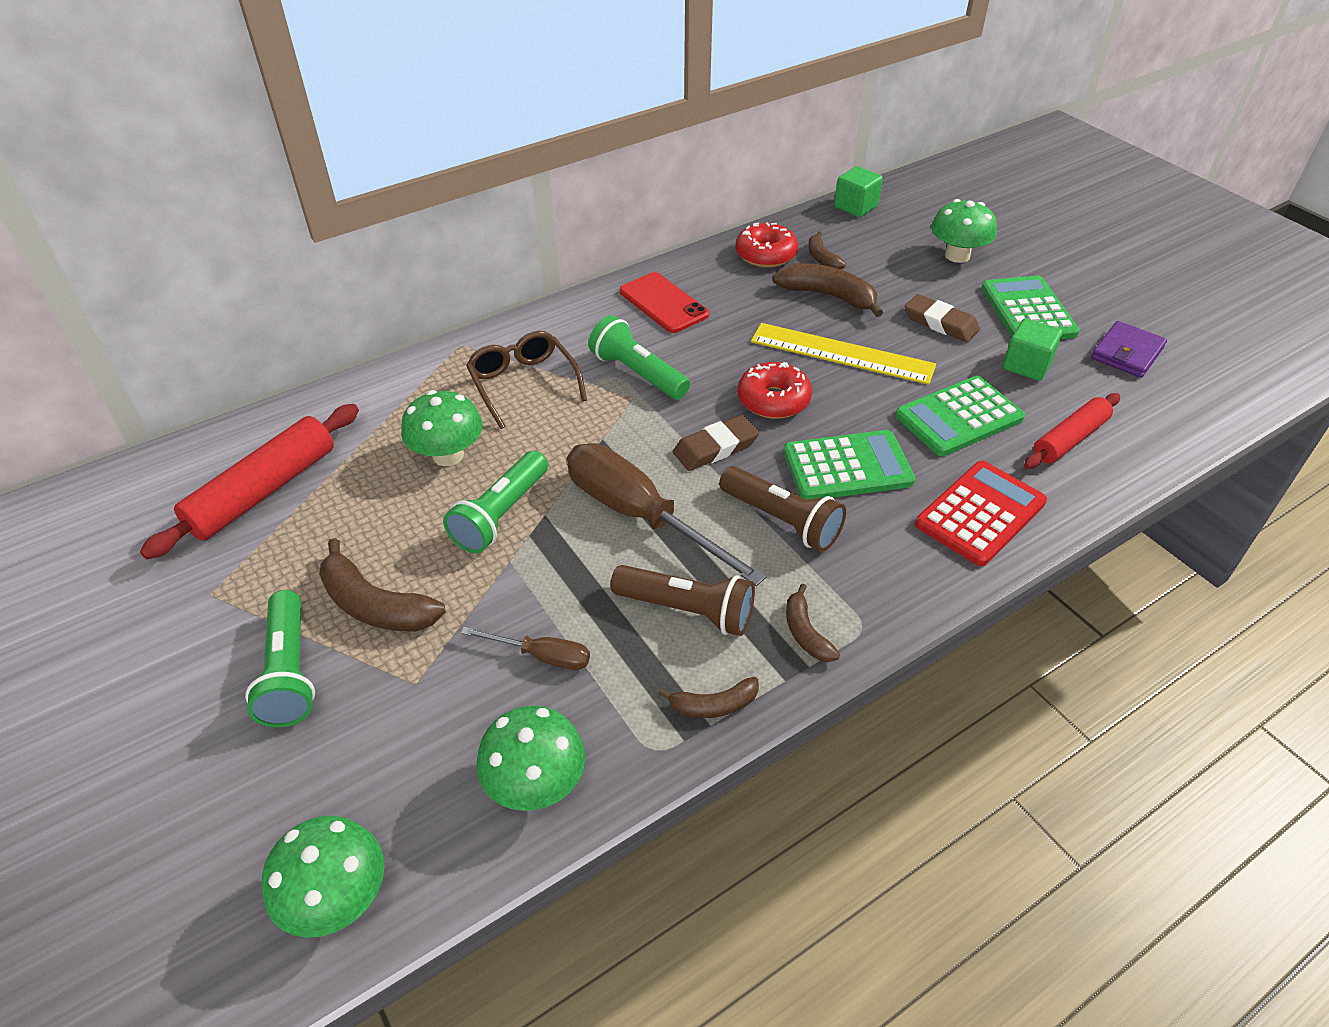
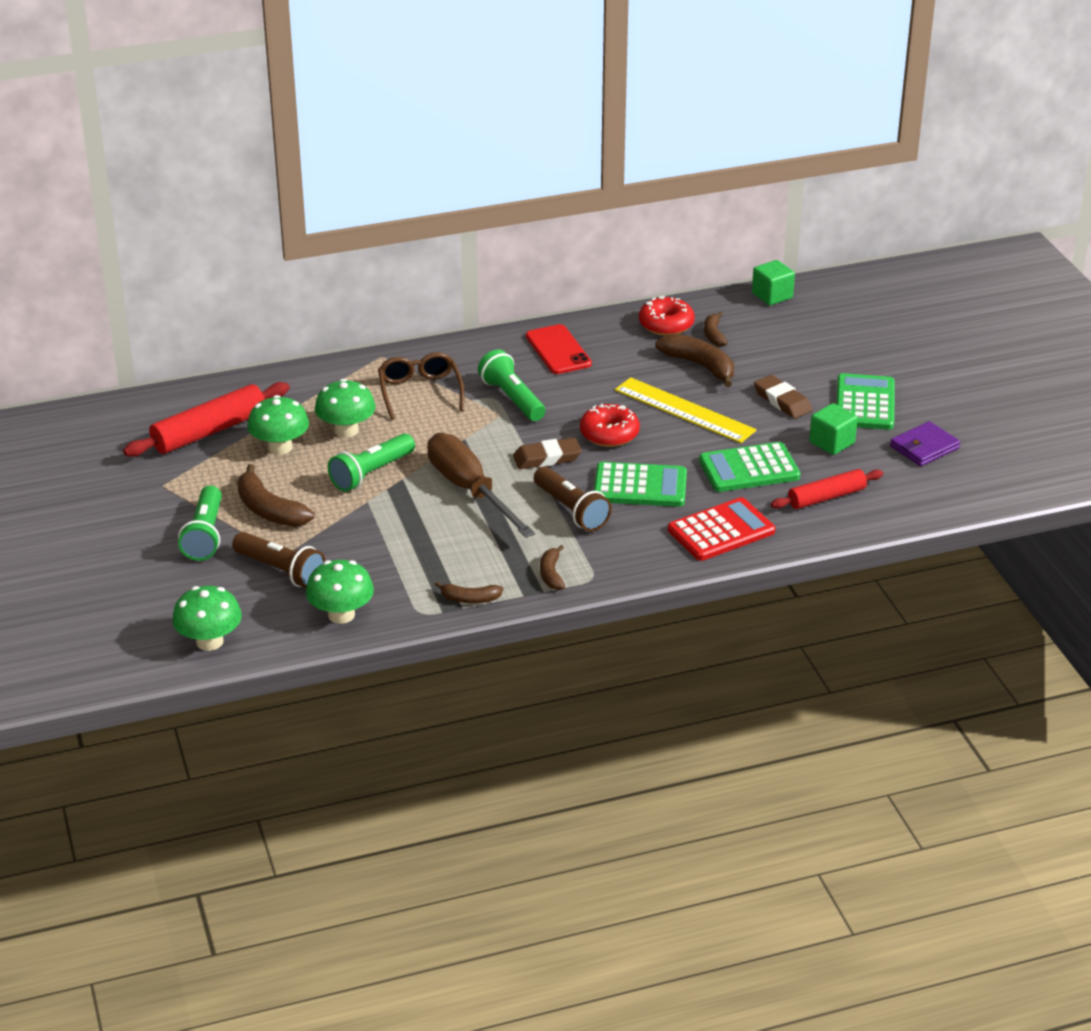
camera: 15 degrees right, 10 degrees down
brown screwdriver [461,627,590,670] -> none
brown flashlight [611,565,755,636] -> brown flashlight moved to [232,532,326,588]
green mushroom [931,199,997,263] -> green mushroom moved to [247,395,309,455]

